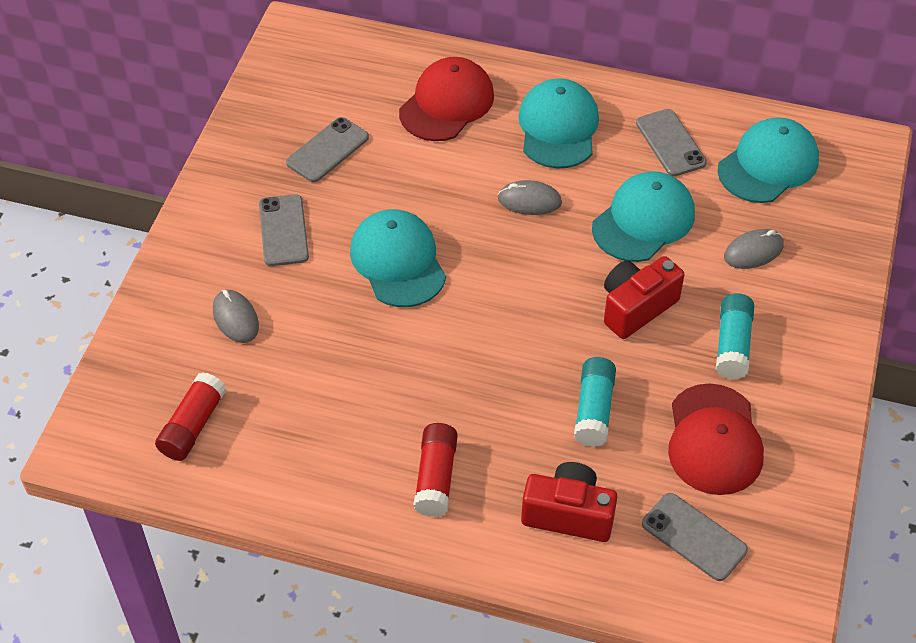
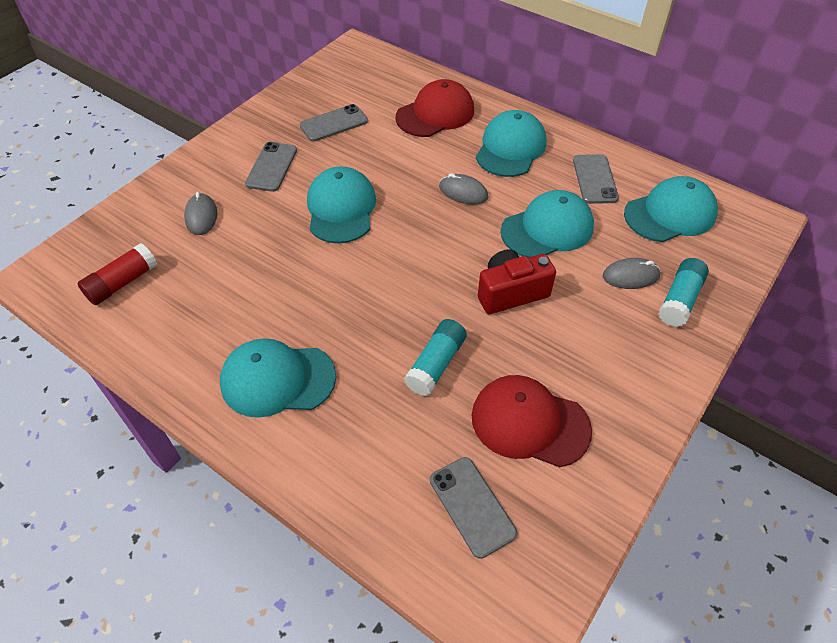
camera: 20 degrees right, 0 degrees up
red glue stick [413,423,458,517] -> turquoise cap [220,338,336,418]
red camera [521,462,617,542] -> none
red cap [668,384,764,495] -> red cap turned 90 degrees clockwise [472,375,592,467]
turquoise glue stick [716,293,754,379] -> turquoise glue stick moved to [658,258,709,327]

